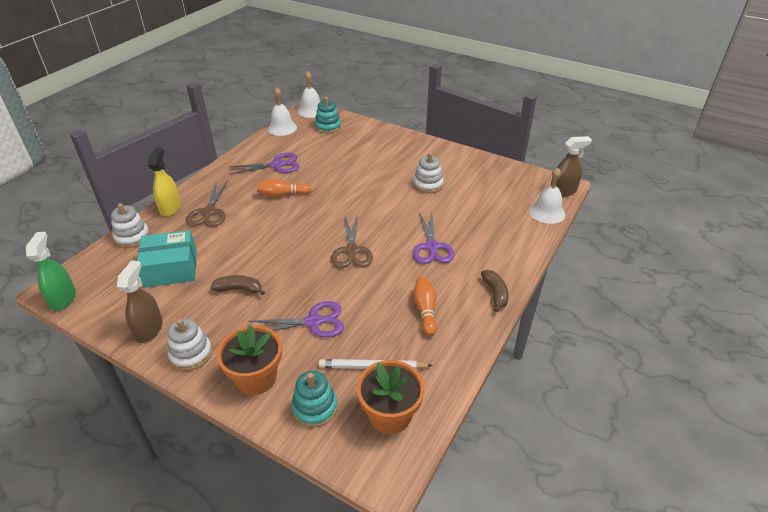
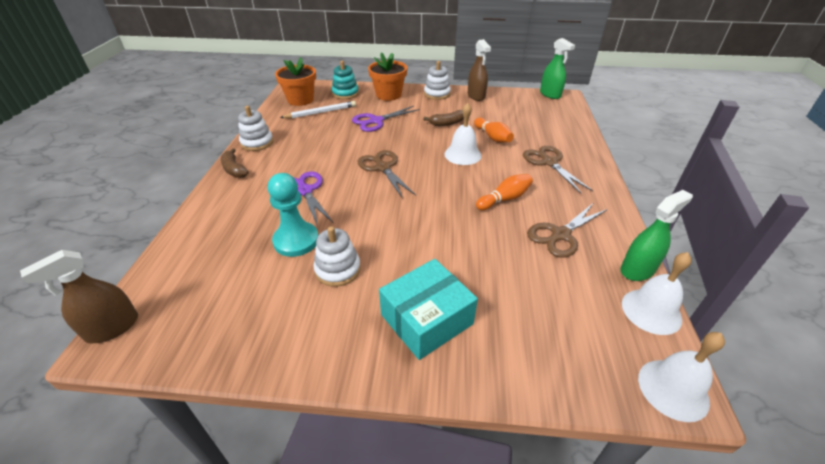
camera: 155 degrees right, 0 degrees up
white stacking toy [111,203,150,248] -> white stacking toy moved to [238,106,273,151]
turquoise box [137,230,197,288] -> turquoise box moved to [379,259,478,360]
yellow spray bottle [148,148,181,217] -> none
purple scissors [229,153,300,174] -> brown scissors [527,203,608,258]
turquoise stacking toy [315,97,341,133] -> none
orange bowling pin [413,276,437,336] -> orange bowling pin moved to [474,118,514,142]
white bell [529,168,565,224] -> white bell moved to [444,103,481,165]
none -> turquoise pawn [267,173,318,257]
none -> green spray bottle [620,190,693,281]

